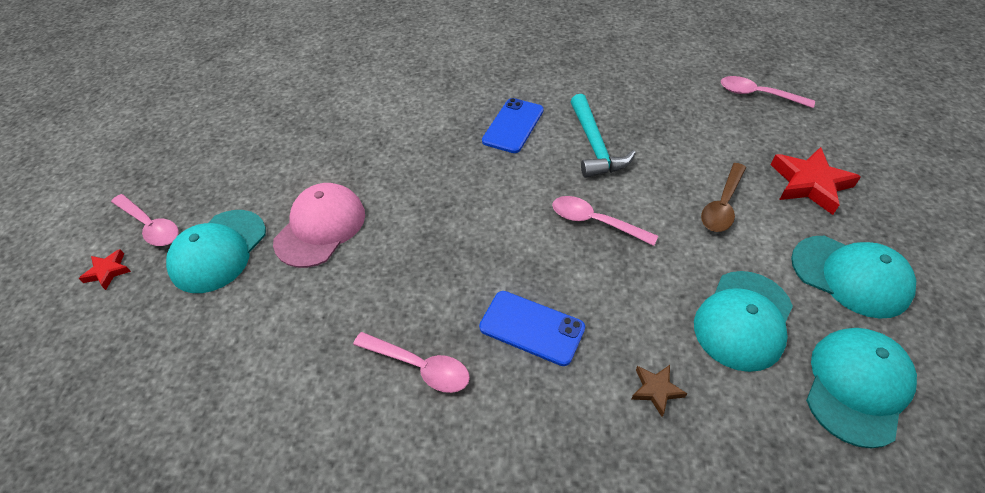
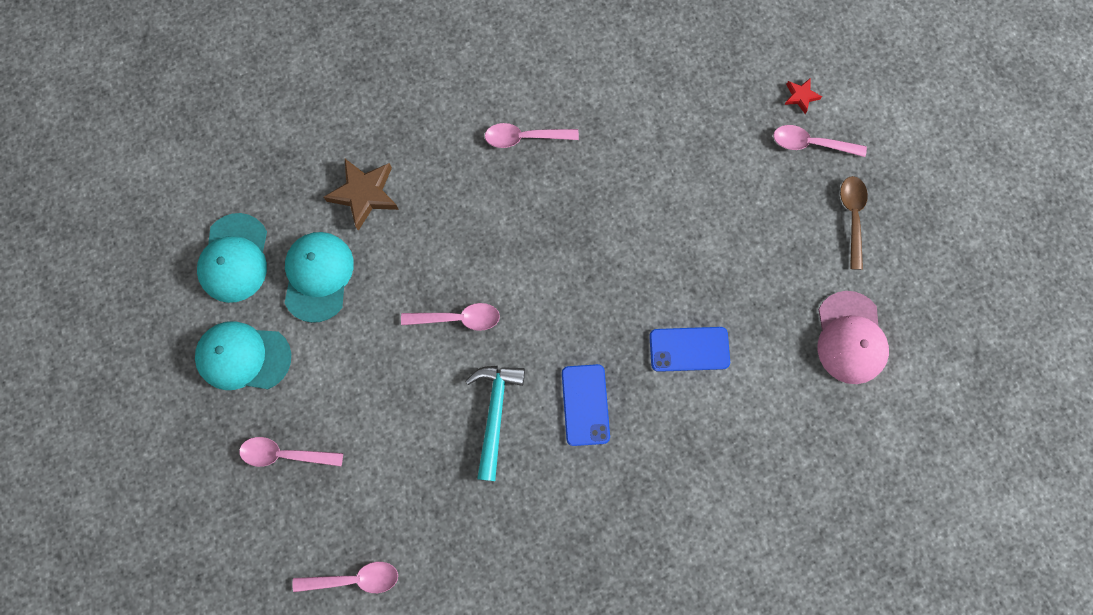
camera: 150 degrees right, 25 degrees up
turquoise cap [166,210,266,293] -> none
pink cap [273,183,365,268] -> pink cap moved to [818,291,889,384]
blue phone [479,291,585,366] -> blue phone moved to [649,327,730,372]
turquoise hammer [570,94,636,178] -> turquoise hammer turned 45 degrees clockwise [465,366,525,481]
brown star [631,365,687,417] -> brown star [324,159,399,231], size x1.93
brown spoon [701,163,746,232] -> brown spoon moved to [840,176,868,270]
red star [771,147,861,215] -> pink spoon [239,437,343,467]

